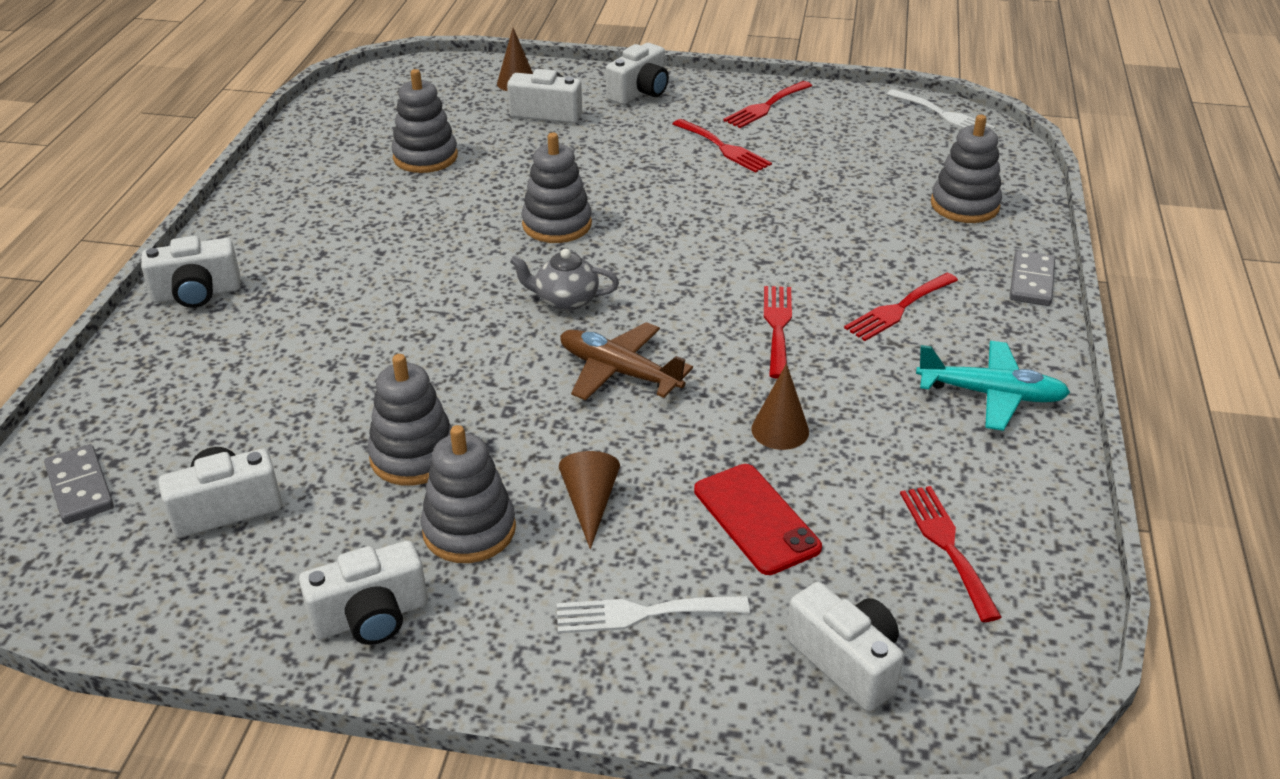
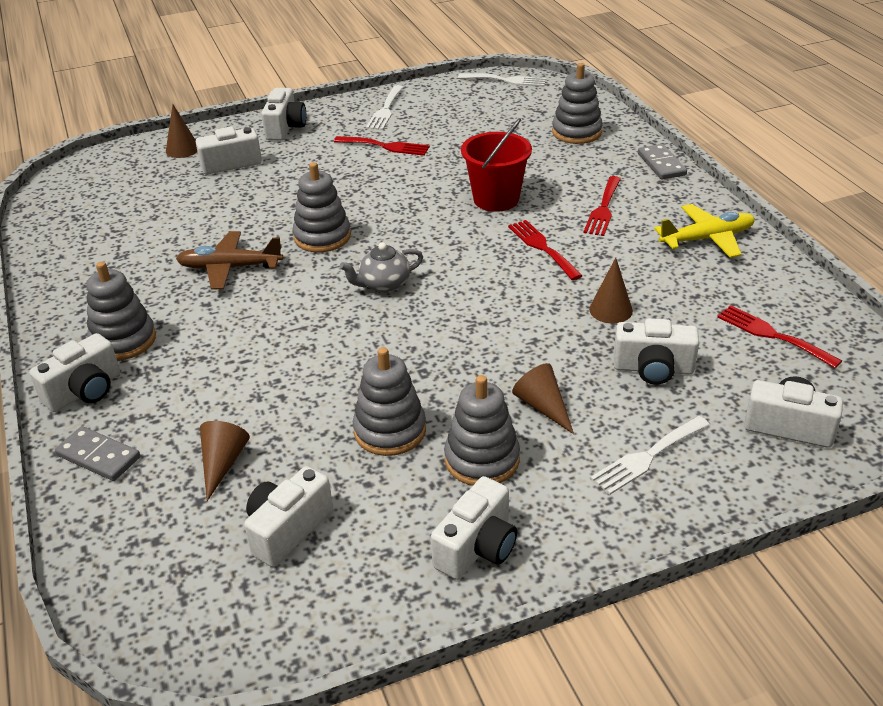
camera: 30 degrees left, 0 degrees up
grey domino [44,444,114,524] -> grey domino moved to [55,426,140,481]
grey stacking toy [391,69,458,173] -> grey stacking toy moved to [87,261,156,361]
brown plane [560,322,693,400] -> brown plane moved to [176,231,283,289]
red phone [694,464,822,575] -> white camera [614,318,699,385]
red fork [723,81,812,128] -> white fork [366,85,403,130]
turquoise plane [916,341,1070,431] -> yellow plane [654,204,755,258]
none -> brown cone [200,421,250,501]
none -> red bucket [461,118,532,212]

